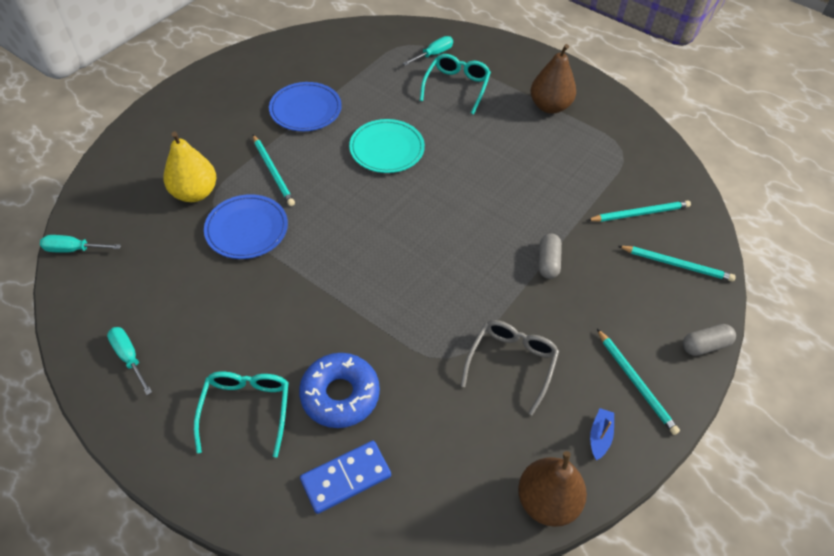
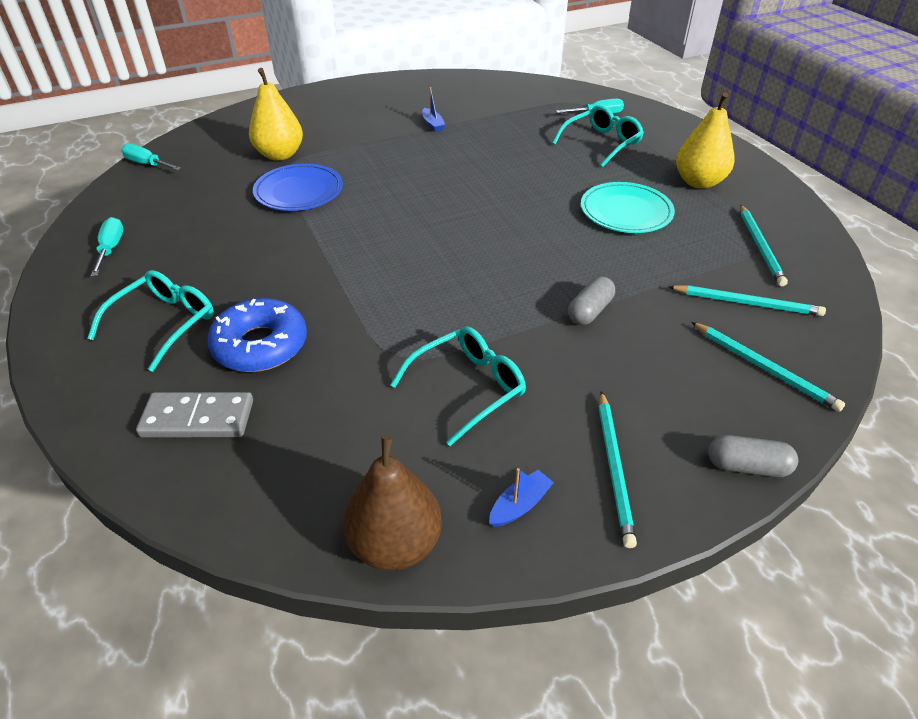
camera: 30 degrees right, 10 degrees down
turquoise pencil [253,135,295,206] -> turquoise pencil moved to [740,205,788,286]
blue plate [269,82,342,131] -> blue boat [422,87,445,132]
blue domino [300,441,391,514] -> grey domino [136,392,253,437]
turquoise plate [349,119,425,173] -> turquoise plate moved to [581,182,675,233]
grey glasses [461,320,559,416] -> turquoise glasses [390,326,526,446]
brown pear [531,44,576,114] -> yellow pear [676,92,735,189]

